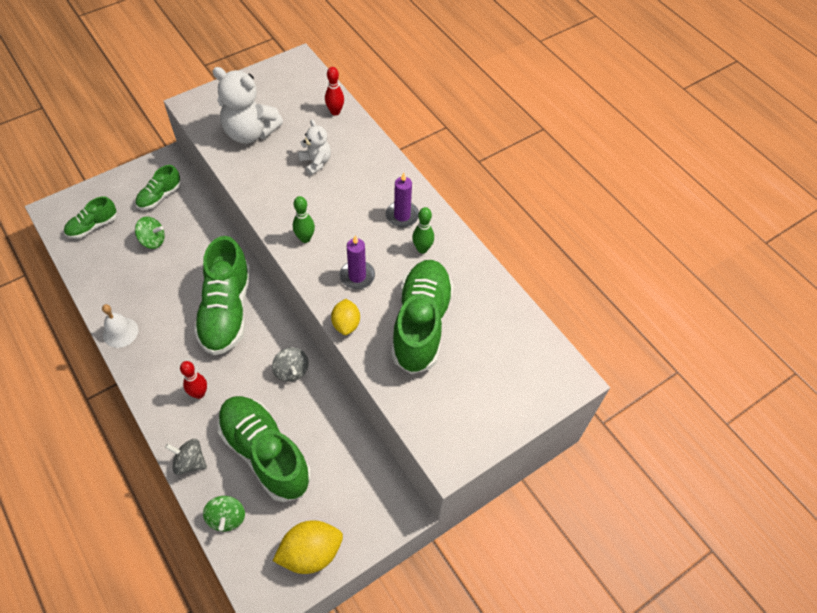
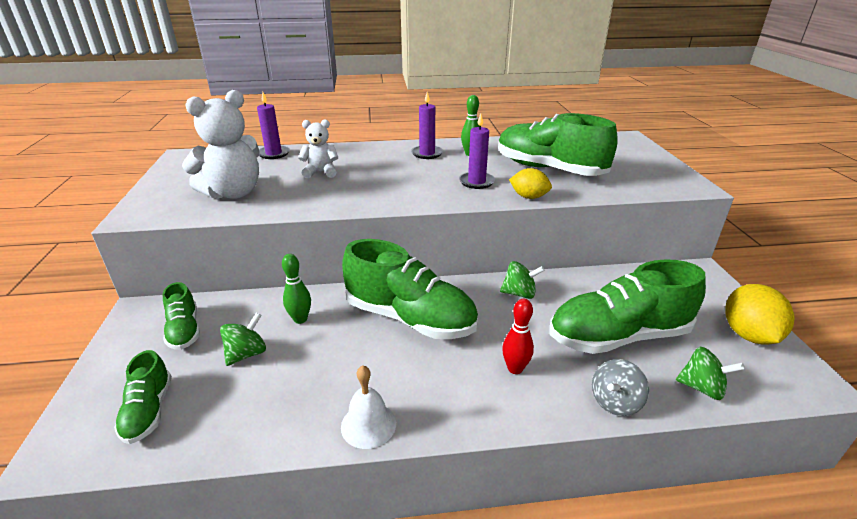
camera: 60 degrees left, 25 degrees down
grey spinning top [272,347,309,382] -> green spinning top [500,261,545,299]
green bowling pin [293,196,315,243] -> green bowling pin moved to [282,254,311,324]
red bowling pin [325,67,344,116] -> purple candle [257,91,290,159]

